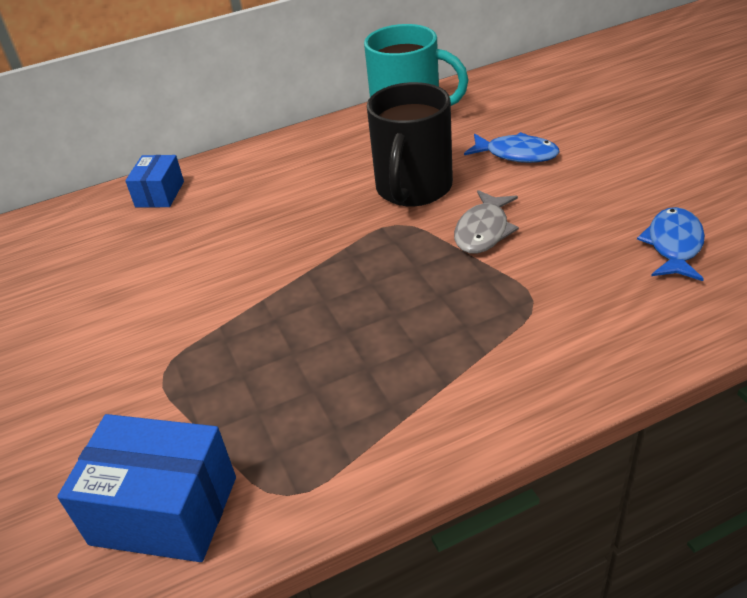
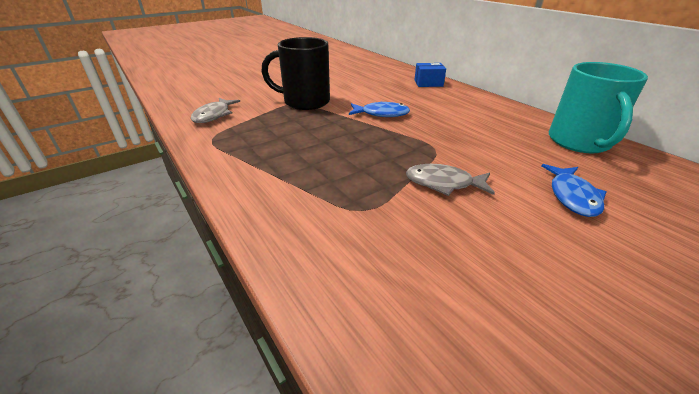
camera: 75 degrees right, 5 degrees down
blue box [57,414,236,562] -> grey fish [191,98,240,123]
black mug [367,82,453,206] -> black mug moved to [262,37,330,110]
blue fish [637,207,705,281] -> blue fish moved to [349,102,410,117]

